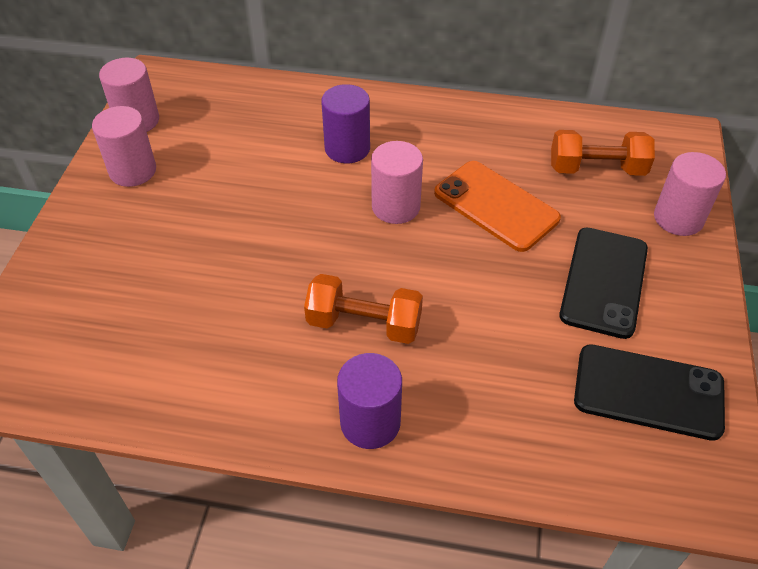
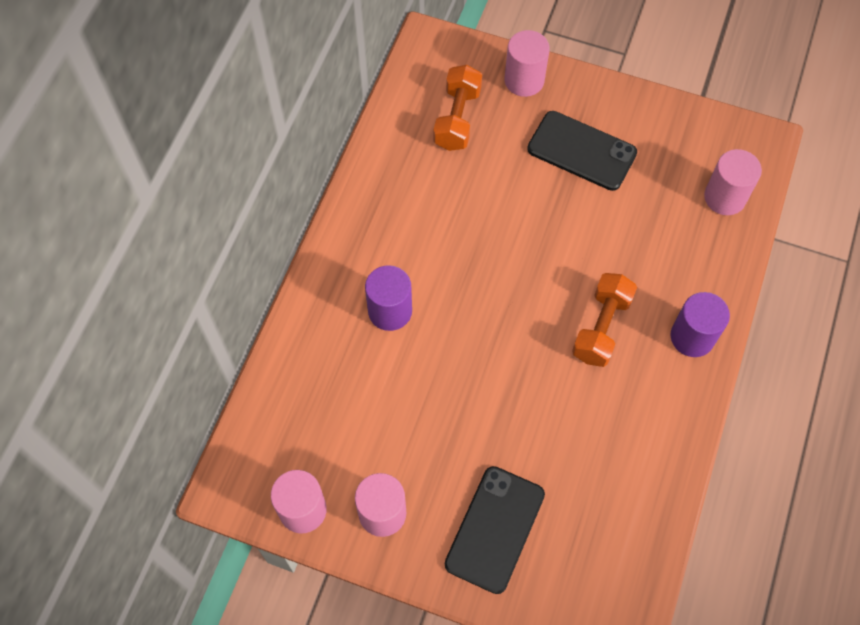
camera: 80 degrees left, 15 degrees up
pink cylinder [371,141,423,224] -> pink cylinder moved to [704,149,762,215]
orange phone [434,161,561,252] -> none
black phone [574,344,725,441] -> black phone moved to [445,466,545,594]

